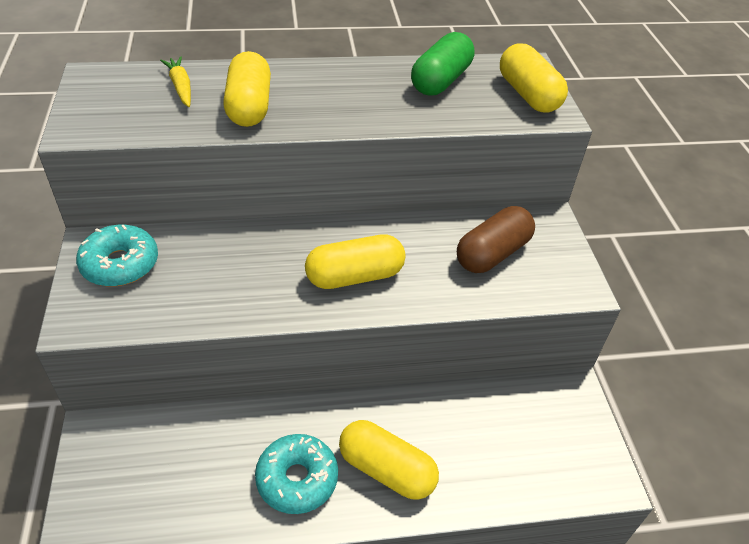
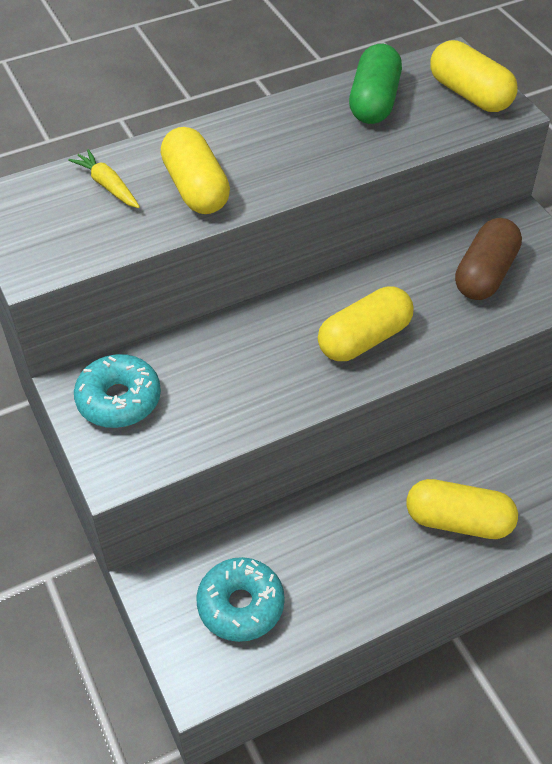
camera: 15 degrees left, 5 degrees up
turquoise donut [255,434,338,514] -> turquoise donut moved to [196,557,285,642]

